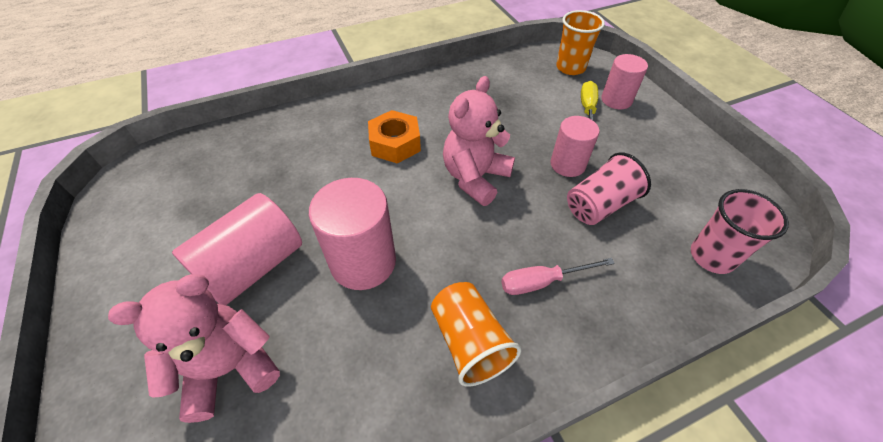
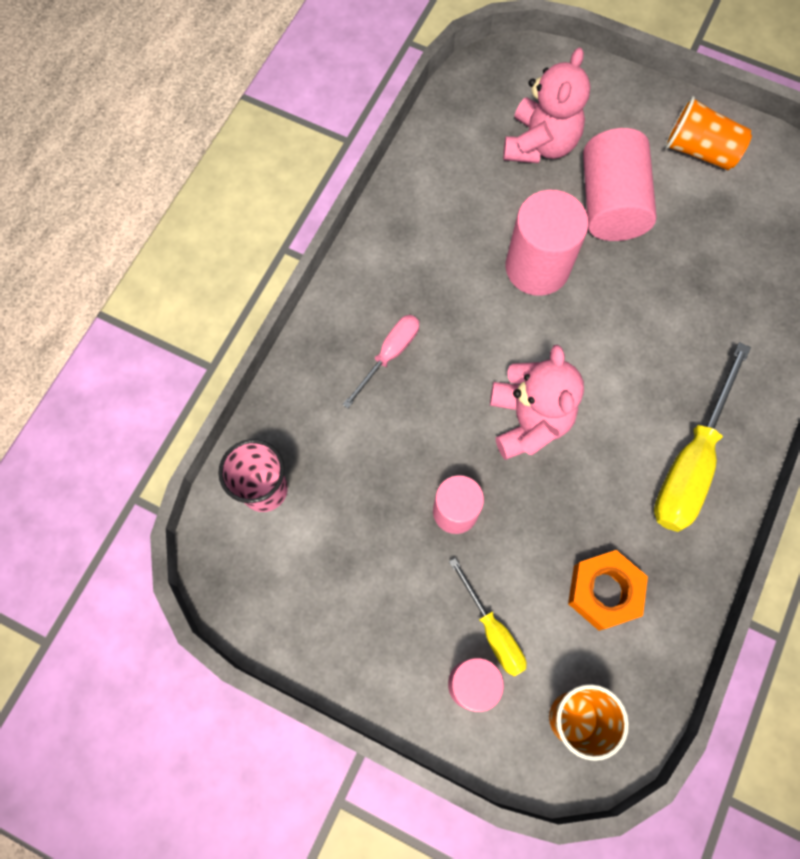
camera: 140 degrees right, 20 degrees up
orange nut [368,110,421,164] -> orange nut moved to [568,550,648,631]
orange cup [431,282,521,387] -> orange cup moved to [664,96,752,170]
pink cup [567,152,651,225] -> none
none -> yellow screwdriver [654,342,751,532]

